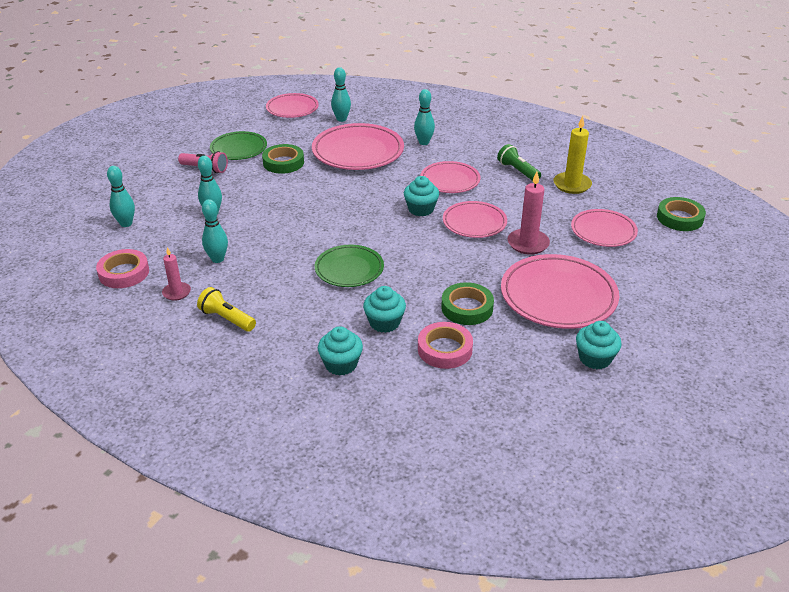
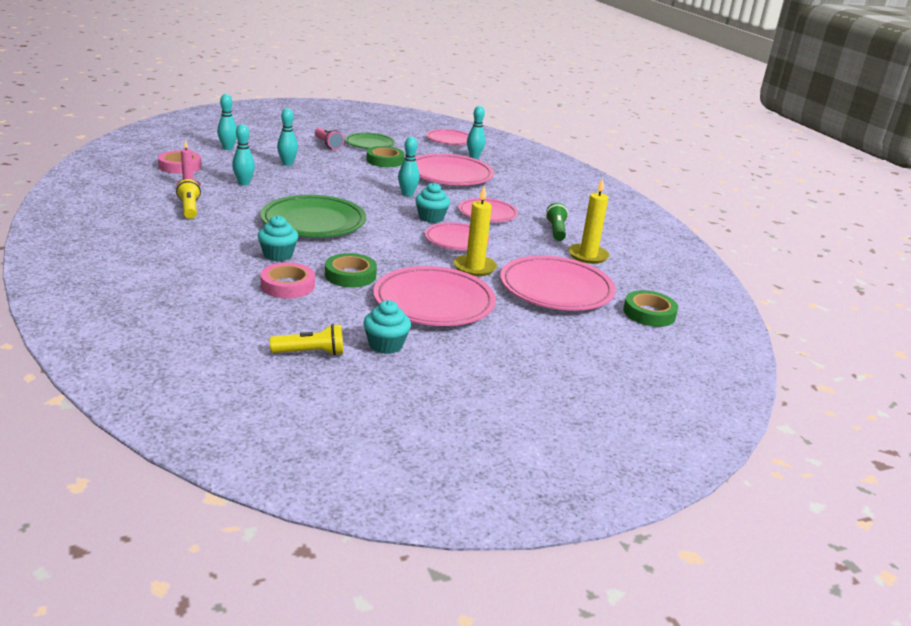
camera: 35 degrees right, 10 degrees down
green plate [315,245,384,287] -> green plate [260,195,366,237], size x1.62
turquoise cupcake [318,326,363,375] -> none
turquoise bowling pin [414,89,435,145] -> turquoise bowling pin moved to [398,137,420,197]
pink candle [507,172,550,255] -> yellow candle [453,186,497,276]
pink plate [571,209,638,247] -> pink plate [500,255,616,311], size x1.62
none -> yellow flashlight [270,324,343,356]

